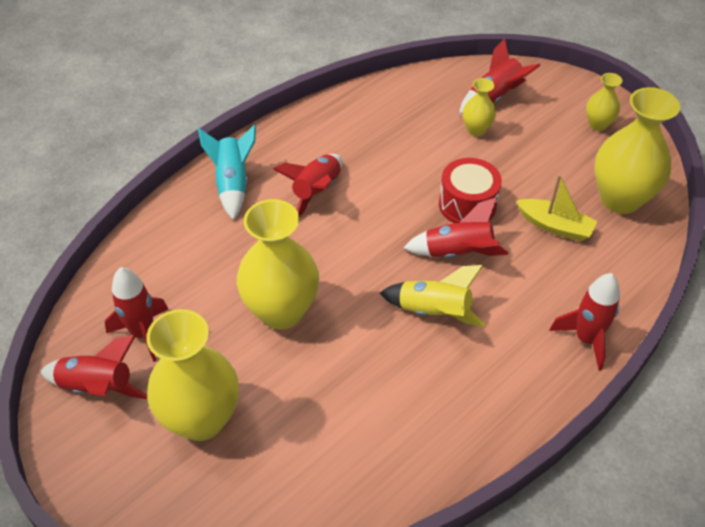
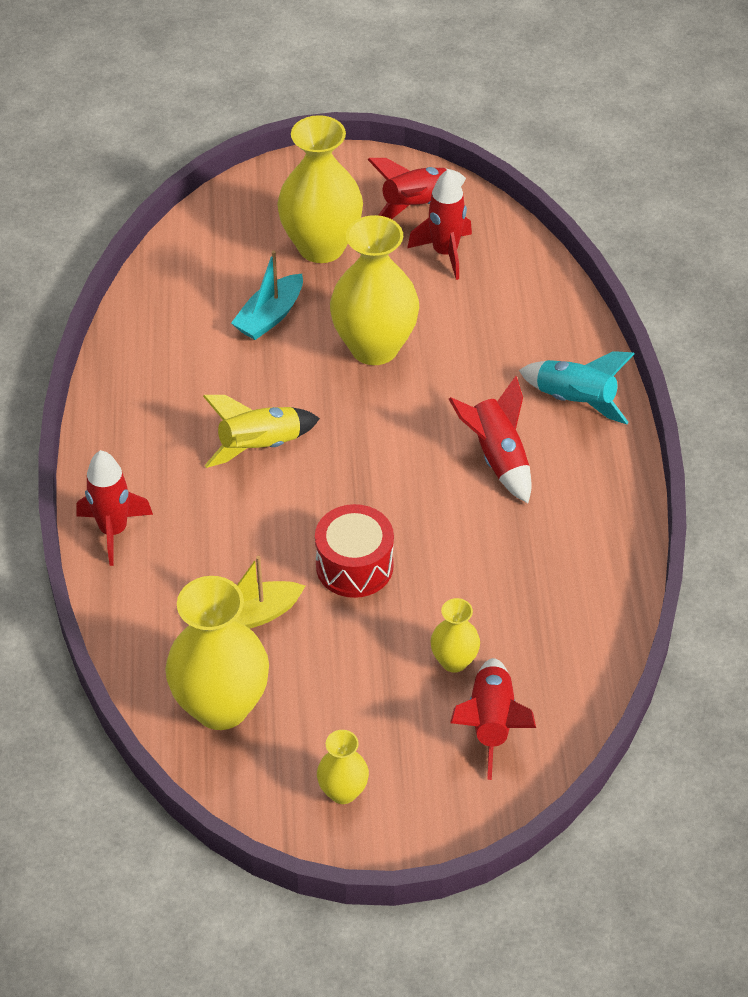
camera: 130 degrees right, 0 degrees up
red rocket [403,197,509,258] -> none
none -> turquoise boat [231,251,303,340]

